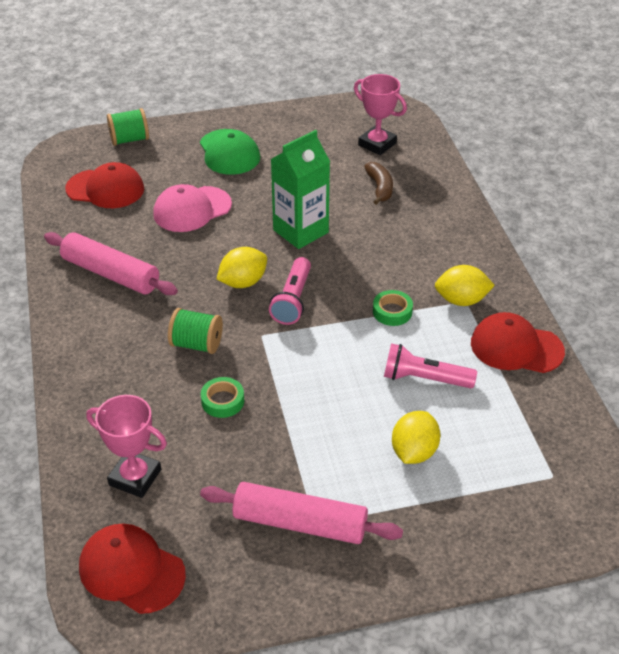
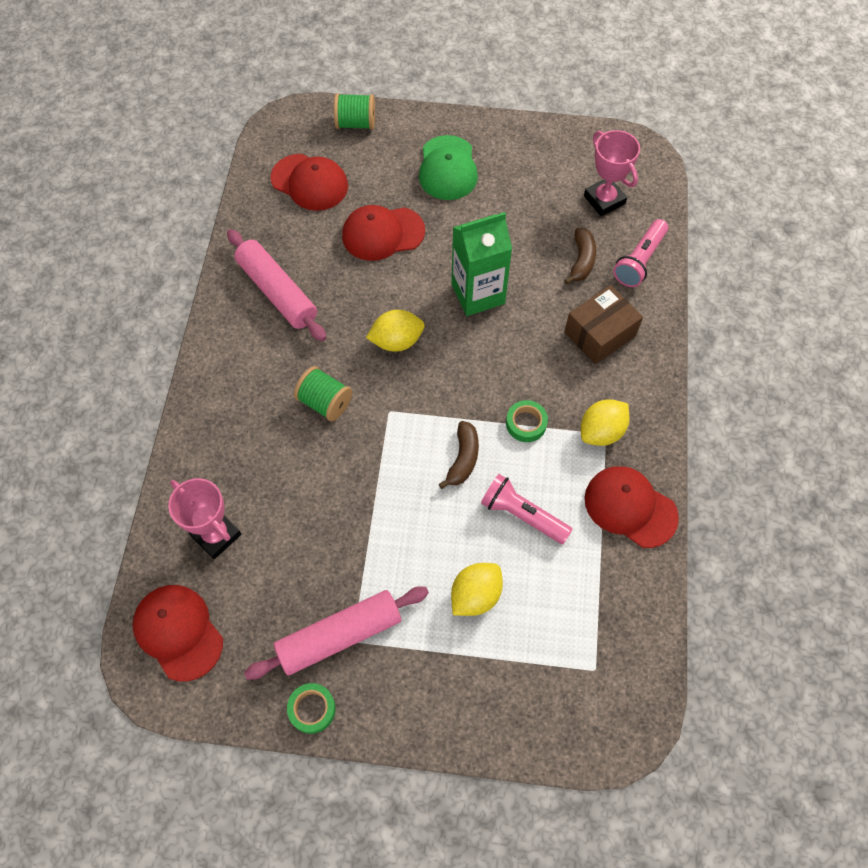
camera: 20 degrees right, 20 degrees up
pink cap [153,184,232,232] -> red cap [342,205,425,261]
pink rolling pin [200,482,403,544] -> pink rolling pin turned 60 degrees counterclockwise [244,587,429,680]
green tape [201,377,244,418] -> green tape moved to [287,683,336,734]
pink flashlight [269,257,311,325] -> pink flashlight moved to [613,219,668,287]
yellow lemon [435,265,495,306] -> yellow lemon turned 60 degrees counterclockwise [581,399,629,446]
none -> brown banana [439,421,479,489]
none -> brown box [564,285,643,364]

